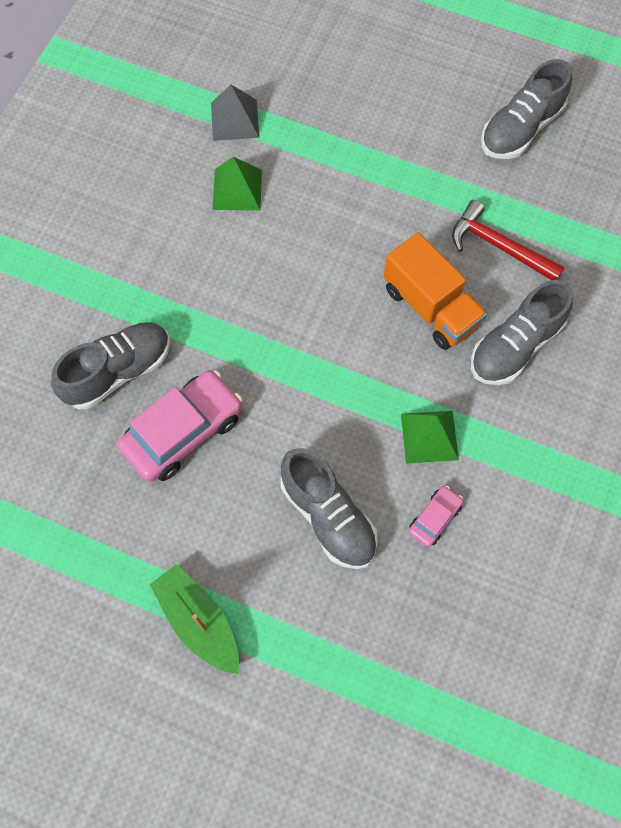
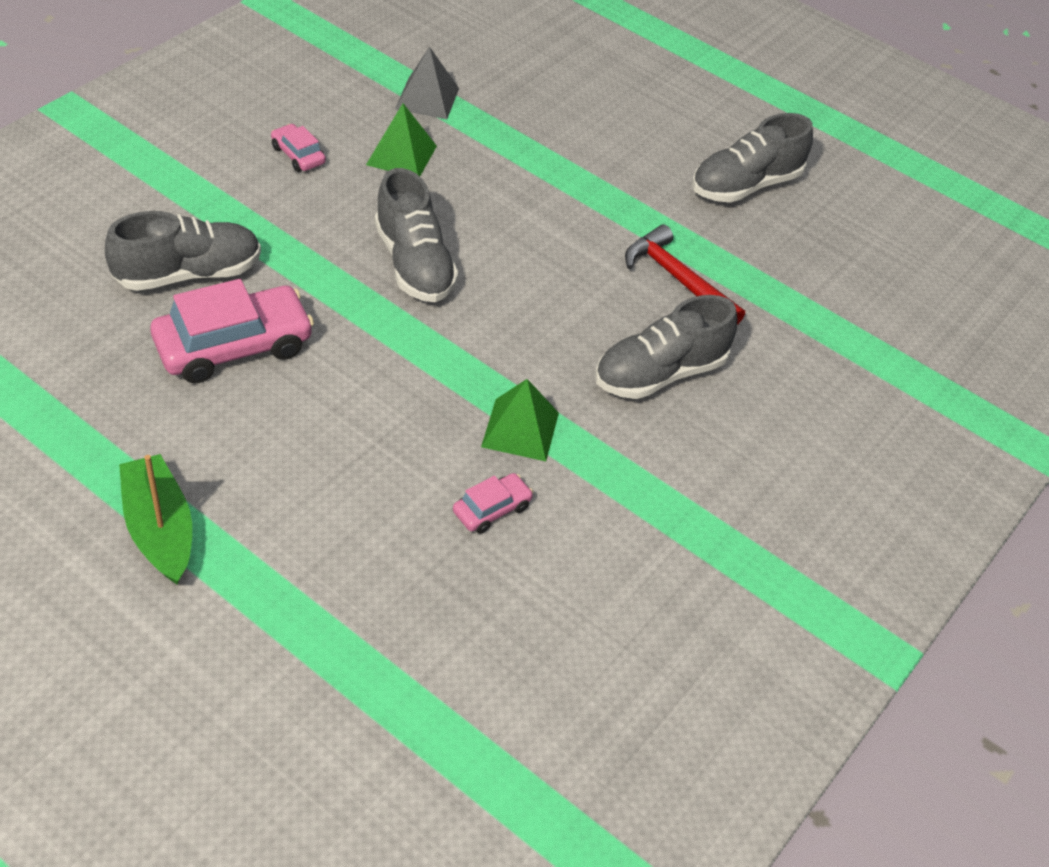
camera: 10 degrees right, 20 degrees down
grey shoe [281,448,378,569] -> grey shoe moved to [375,168,459,302]
orange truck [383,232,487,350] -> none
none -> pink car [271,124,326,172]

